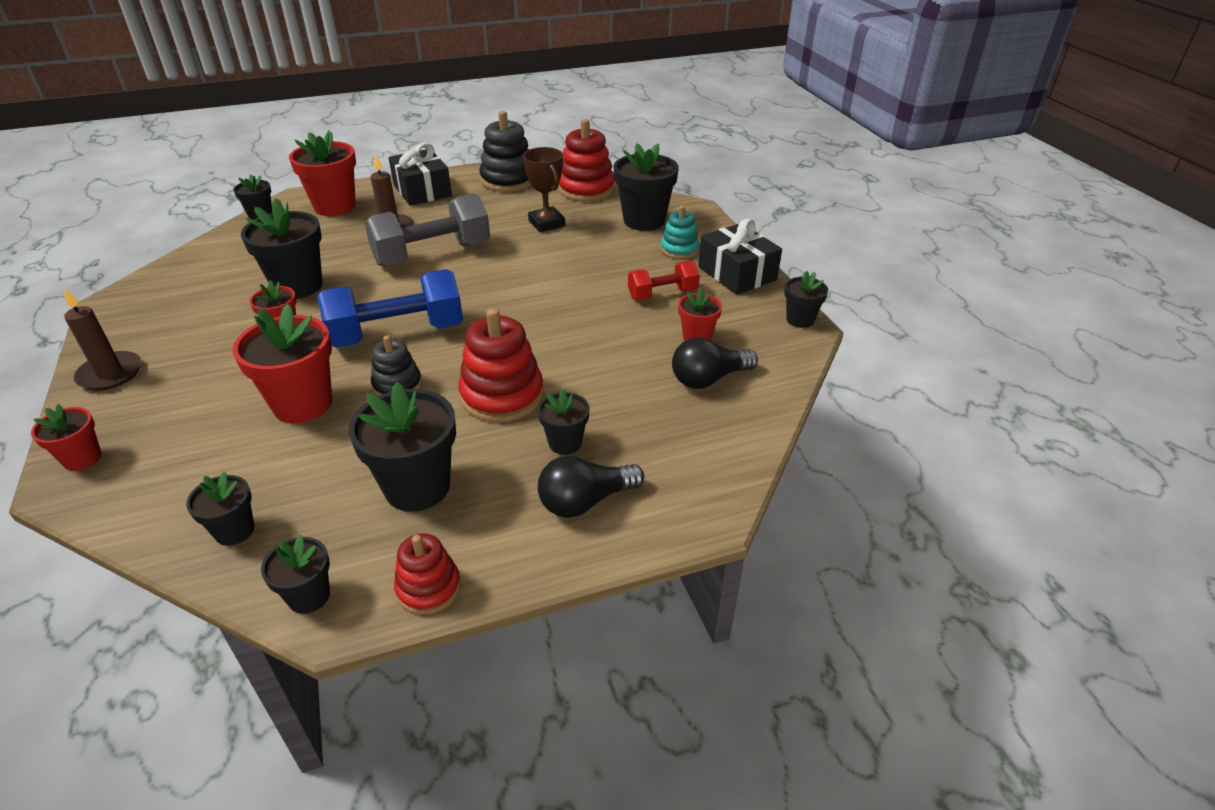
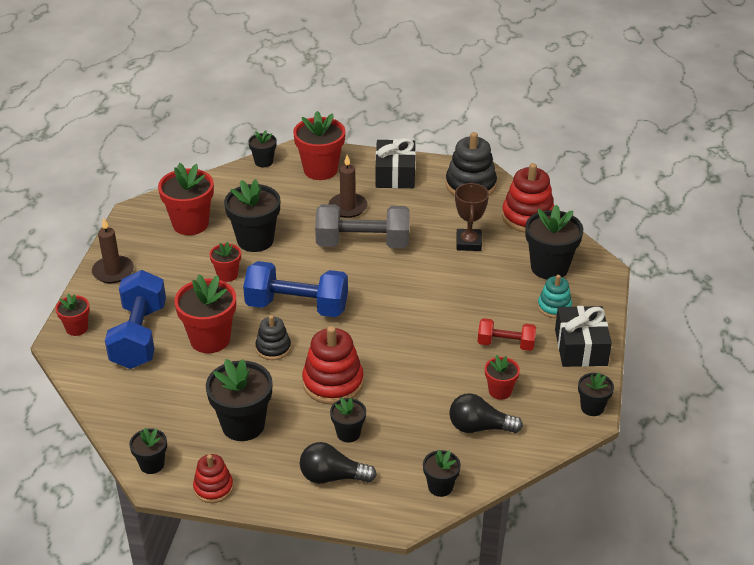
camera: 30 degrees right, 0 degrees up
black flower pot [186,472,254,546] -> black flower pot moved to [423,450,461,497]
none -> blue dumbbell [105,270,166,369]
none -> red flower pot [158,163,214,235]

